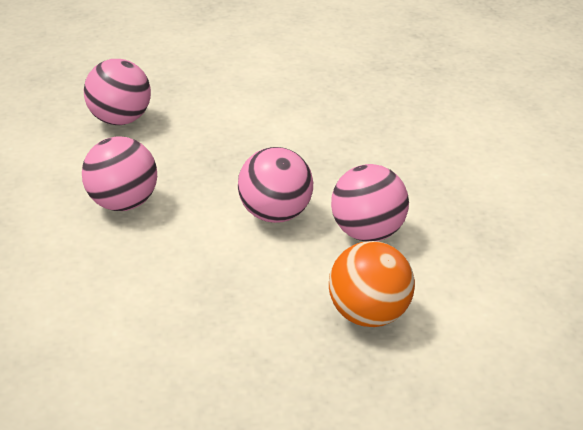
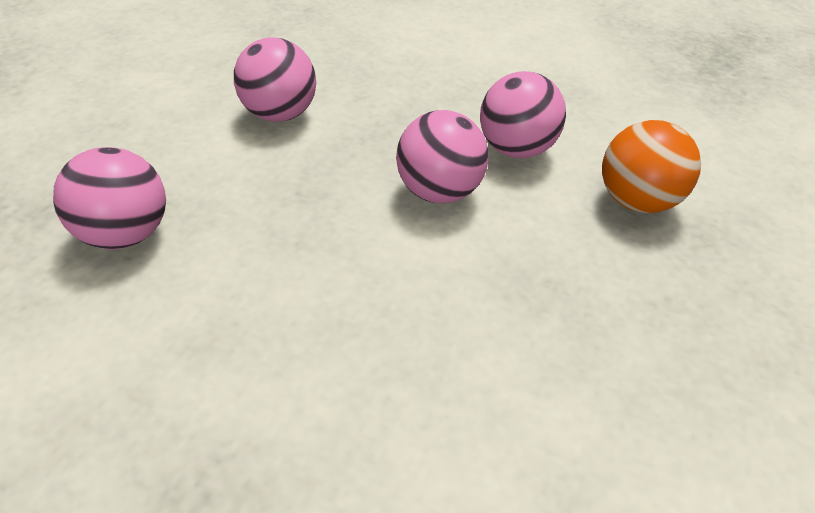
camera: 60 degrees left, 10 degrees up
pink ball [82,136,157,211] -> pink ball moved to [234,37,316,122]

